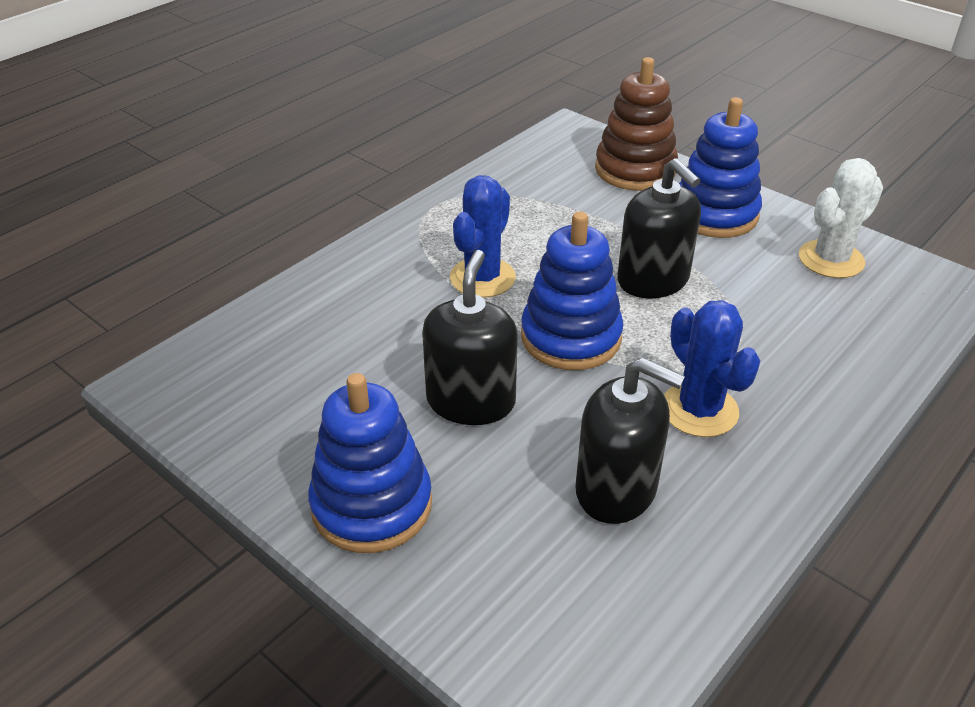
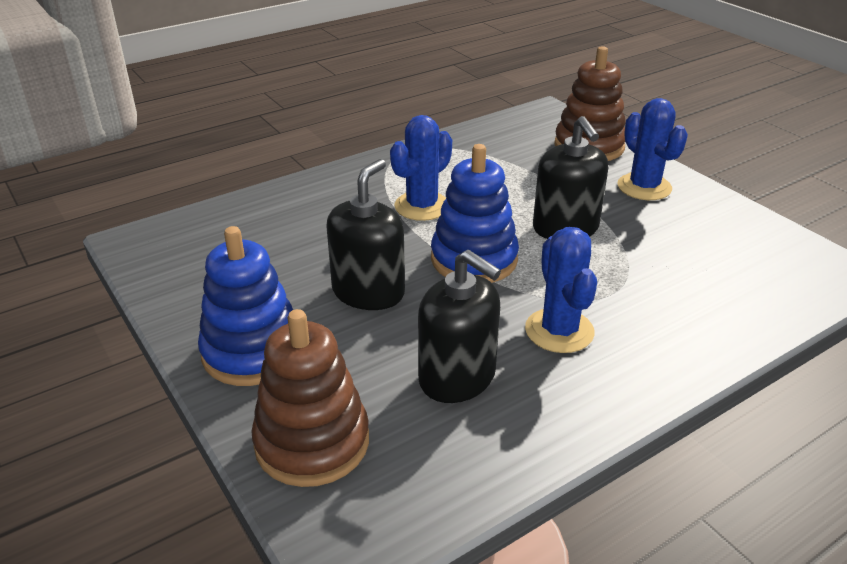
camera: 15 degrees right, 5 degrees down
blue stacking toy [679,97,762,238] -> blue cactus [618,98,688,200]
white cactus [799,158,883,278] -> none
none -> brown stacking toy [252,309,369,487]

